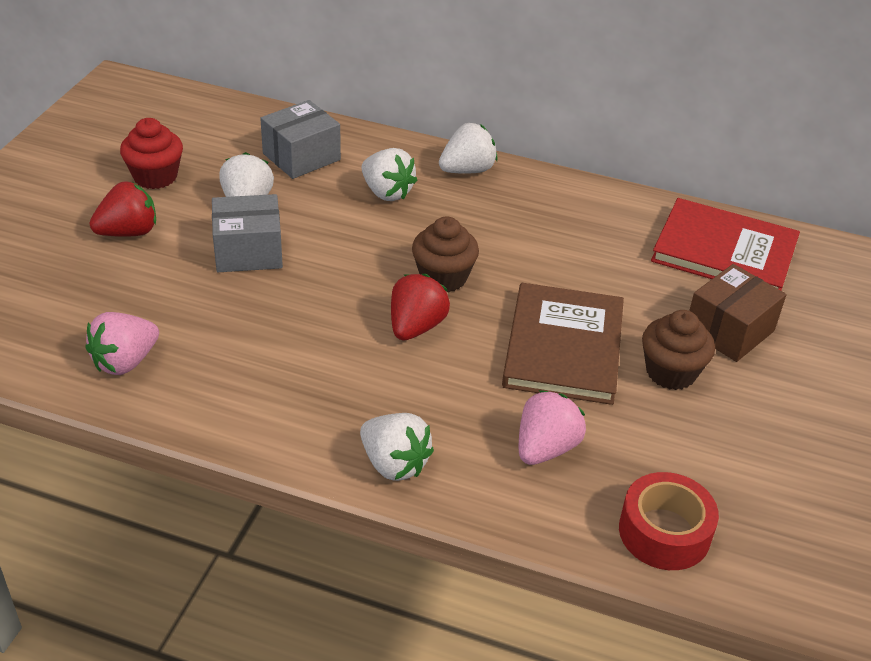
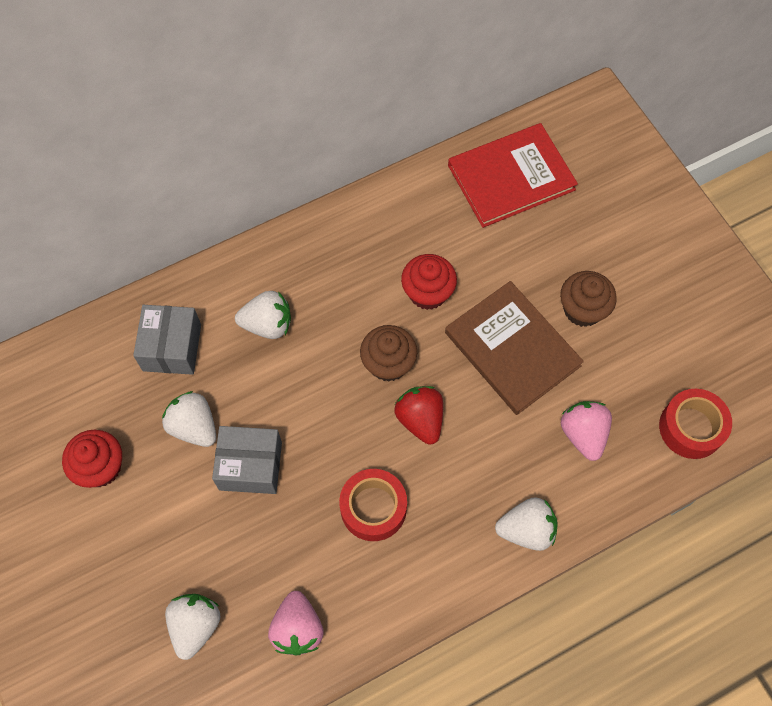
camera: 45 degrees left, 25 degrees up
red strawberry [90,181,156,237] -> none
grey box [212,194,283,272] -> grey box turned 60 degrees clockwise [212,426,282,494]
white strawberry [439,123,497,174] -> white strawberry moved to [165,594,221,660]
brown box [689,264,787,362] -> none
none -> red tape [339,469,407,541]
none -> red cupcake [401,254,457,310]

